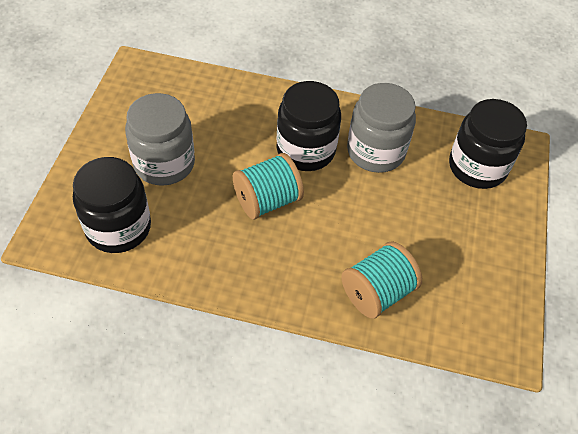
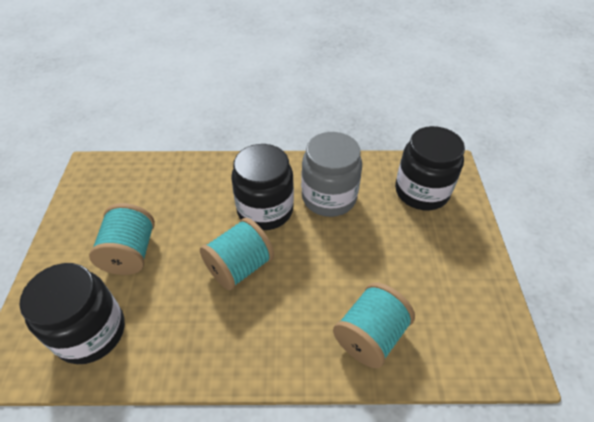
camera: 10 degrees left, 5 degrees down
grey jar [125,93,195,186] -> turquoise spool [89,203,155,275]

